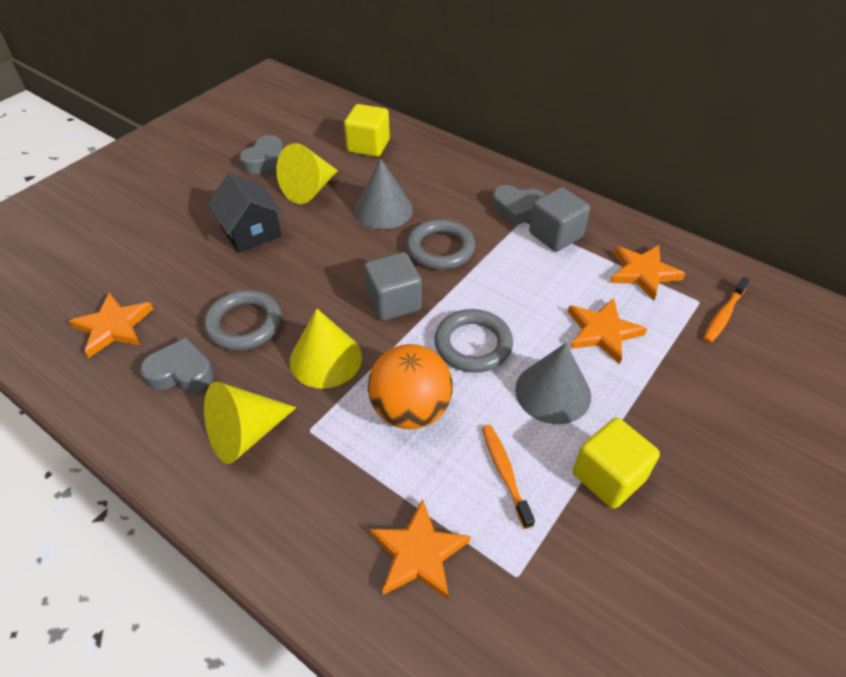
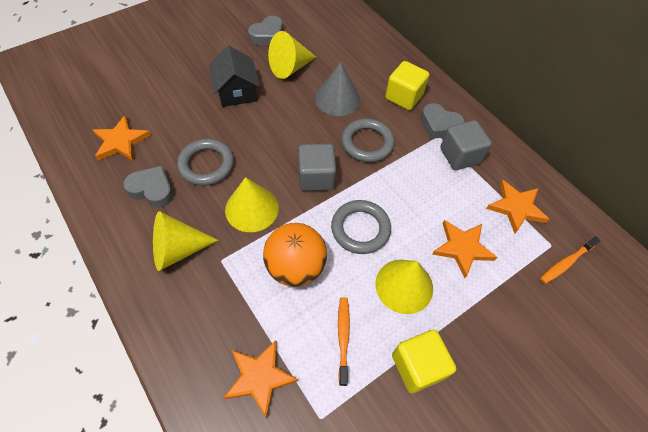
camera: 15 degrees right, 10 degrees up
yellow cube [344,104,390,157] -> yellow cube moved to [385,61,429,110]
grey cone [515,343,591,424] -> yellow cone [376,259,433,314]

